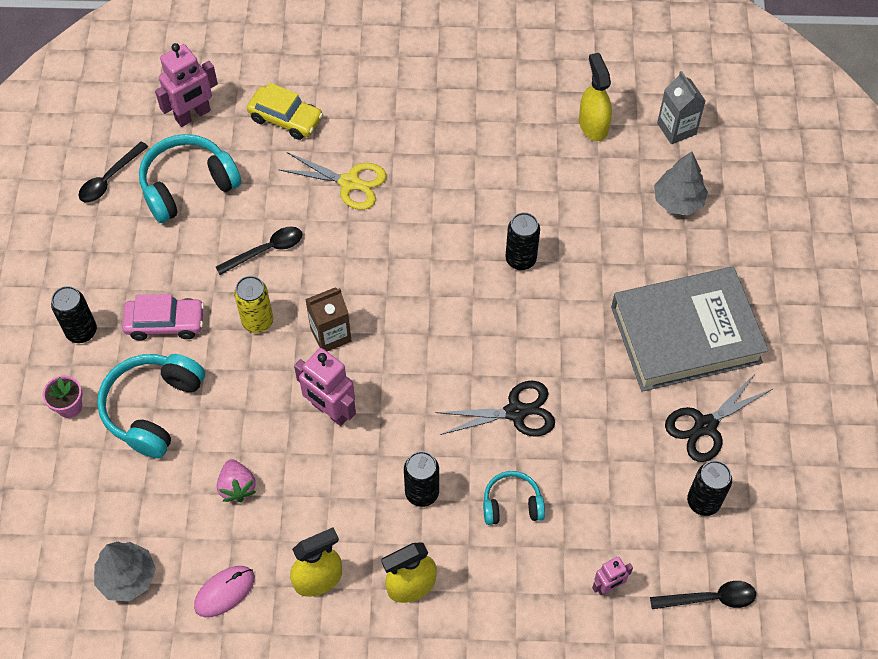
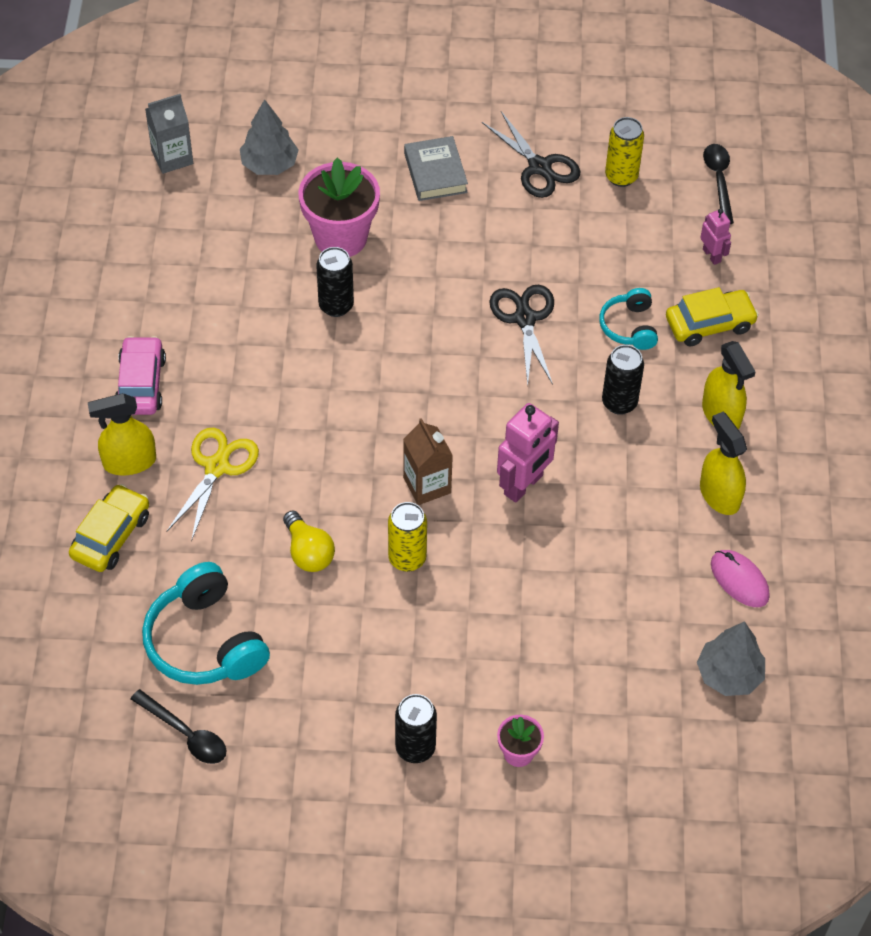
camera: 90 degrees left, 5 degrees down
turquoise headphones [97,354,205,458] -> none
pink car [122,294,204,340] -> pink car moved to [115,336,166,415]
pink robot [155,43,218,127] -> none
black spoon [216,227,302,275] -> yellow light bulb [283,511,335,572]
pink strawberry [217,459,256,502] -> none
yellow spray bottle [579,53,612,141] -> yellow spray bottle moved to [88,393,156,475]
grey book [611,267,768,392] -> grey book [404,136,468,201], size x0.49
black can [687,460,732,516] -> yellow can [605,117,644,187]
none -> pink flower pot [298,158,380,257]
none -> yellow car [666,287,759,347]

